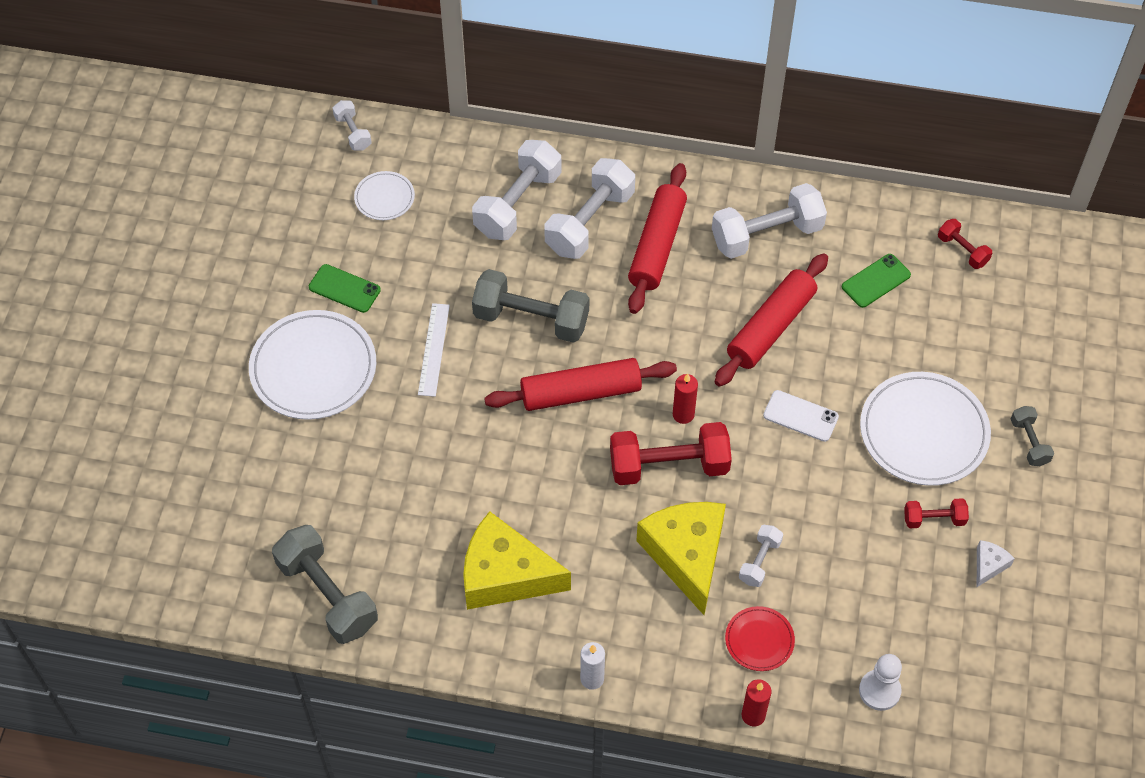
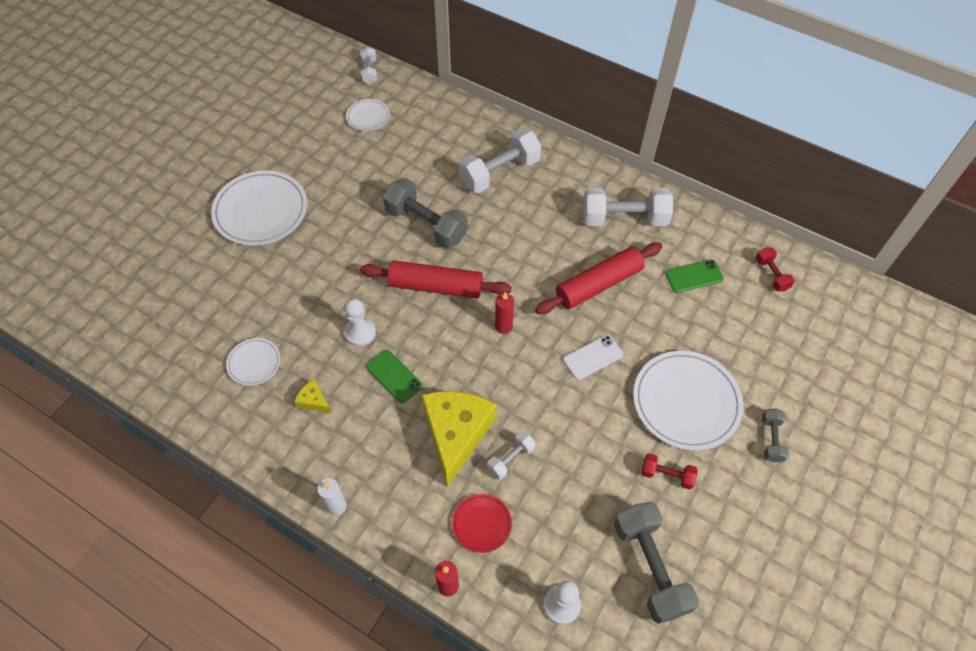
camera: 20 degrees right, 0 degrees up
grey dumbbell [272,525,378,644] -> grey dumbbell moved to [614,502,699,624]
green phone [309,264,381,313] -> green phone moved to [366,350,423,403]
white ruler [418,303,450,397] -> none
yellow cheese [463,511,571,610] -> yellow cheese [294,379,331,413], size x0.42
white dumbbell [472,140,561,240] -> none
red dumbbell [610,422,732,485] -> none
red rolling pin [628,163,687,314] -> none
white phone [763,390,839,442] -> white phone turned 75 degrees counterclockwise [563,335,623,380]
white cheese [977,540,1015,587] -> none
none -> white plate [226,338,281,386]
none -> white pawn [344,299,376,346]

